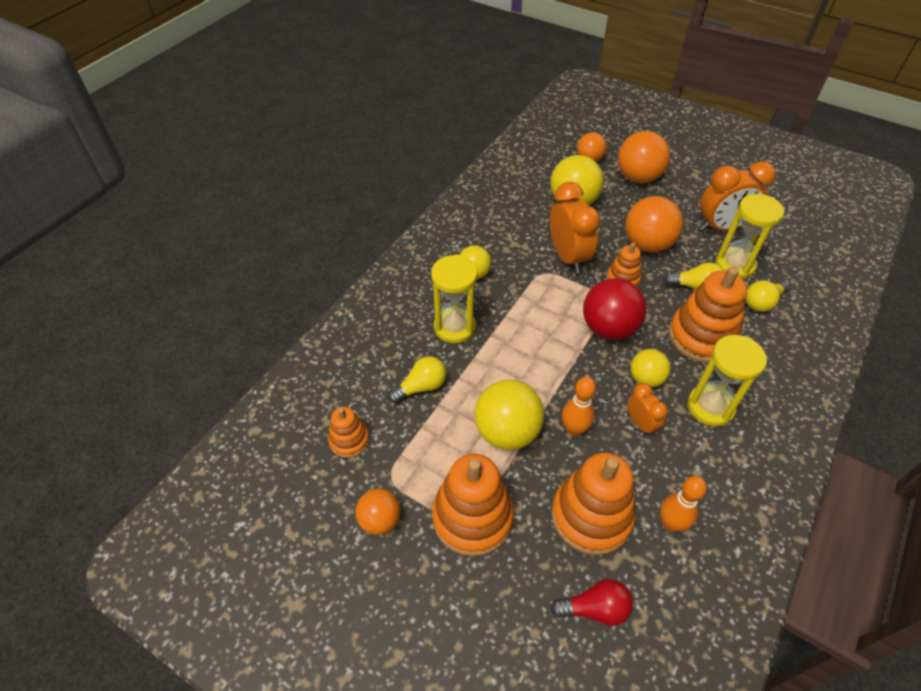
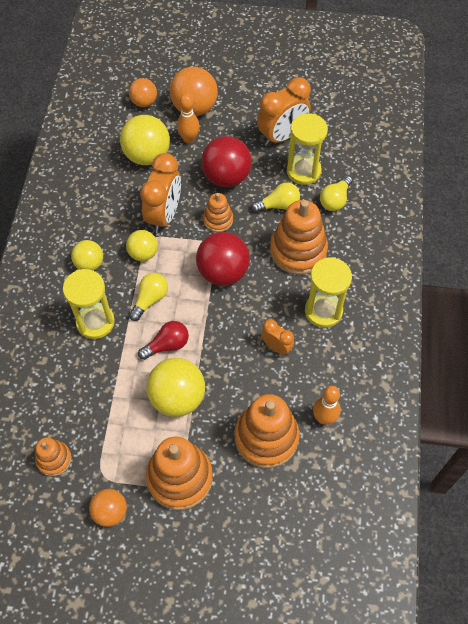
camera: 25 degrees left, 10 degrees up
yellow light bulb [388,356,446,404] -> yellow light bulb moved to [129,273,168,321]
orange clock [550,182,601,273] -> orange clock turned 60 degrees clockwise [140,153,181,233]
red light bulb [551,579,633,626] -> red light bulb moved to [138,321,189,360]
orange bowling pin [562,377,596,436] -> orange bowling pin moved to [177,94,200,143]
orange ball [625,196,683,252] -> red ball [201,136,252,187]
yellow ball [630,349,671,387] -> yellow ball moved to [126,230,158,261]

